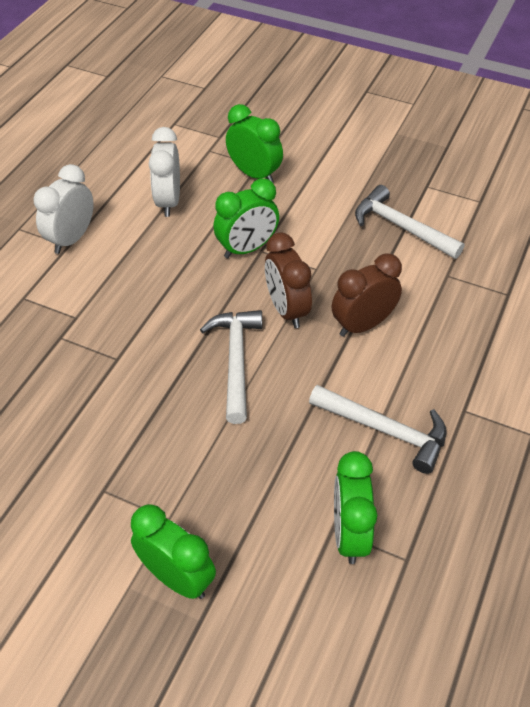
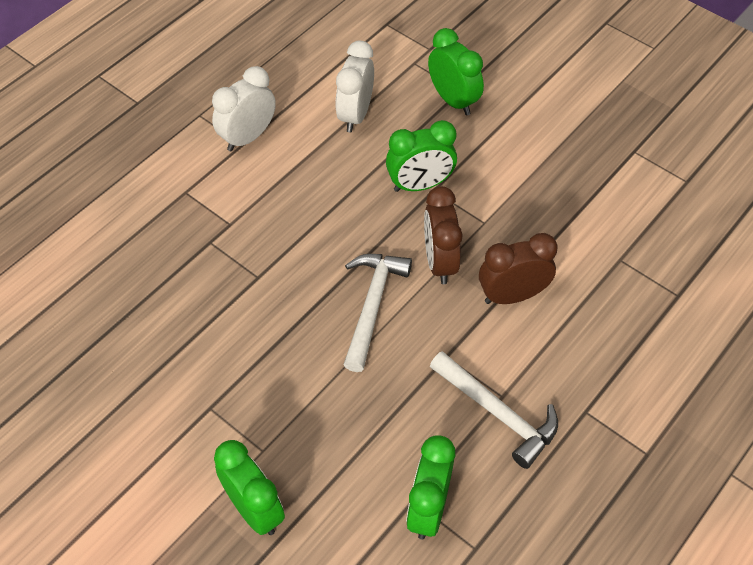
camera: 15 degrees right, 5 degrees up
white hammer [355,185,464,259] -> none

